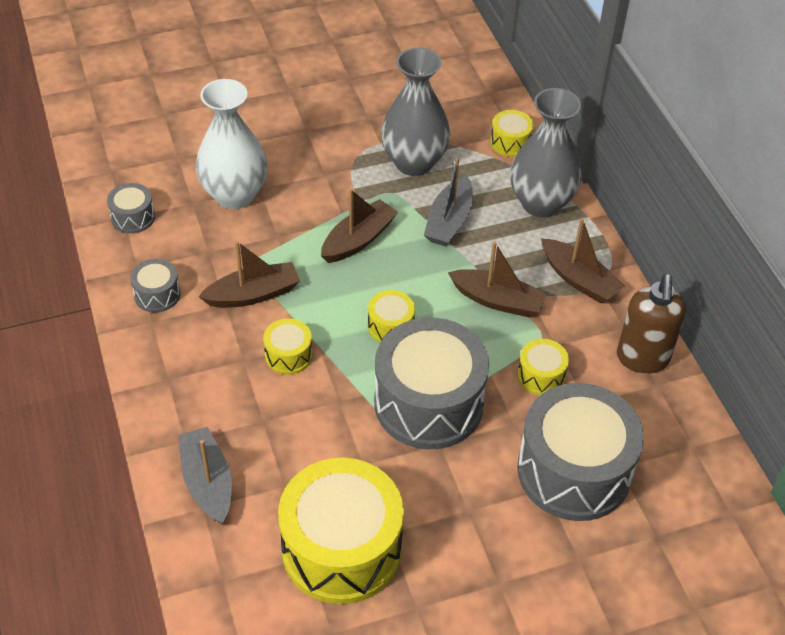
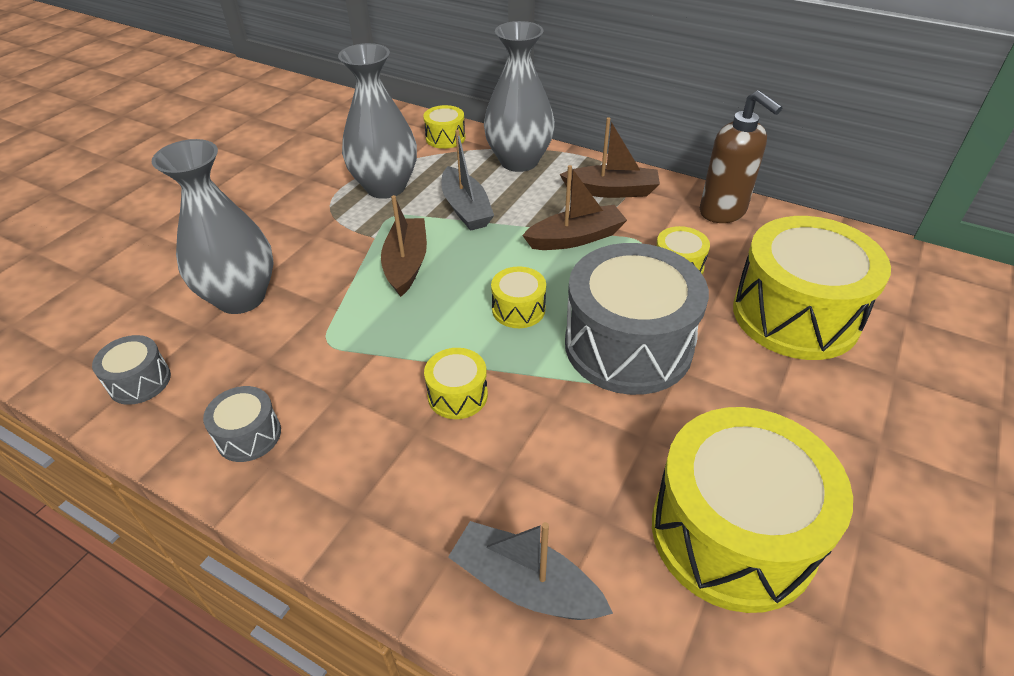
camera: 40 degrees left, 5 degrees down
white vase [196,79,267,209] -> grey vase [152,139,274,314]
brown boat [198,241,300,308] -> none
grey drum [517,383,644,521] -> yellow drum [733,216,891,360]

